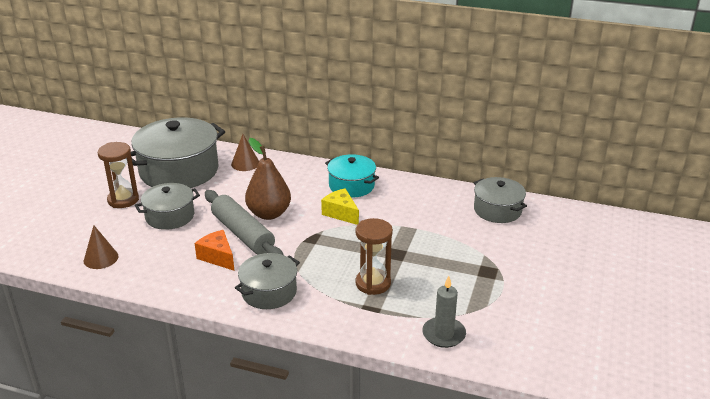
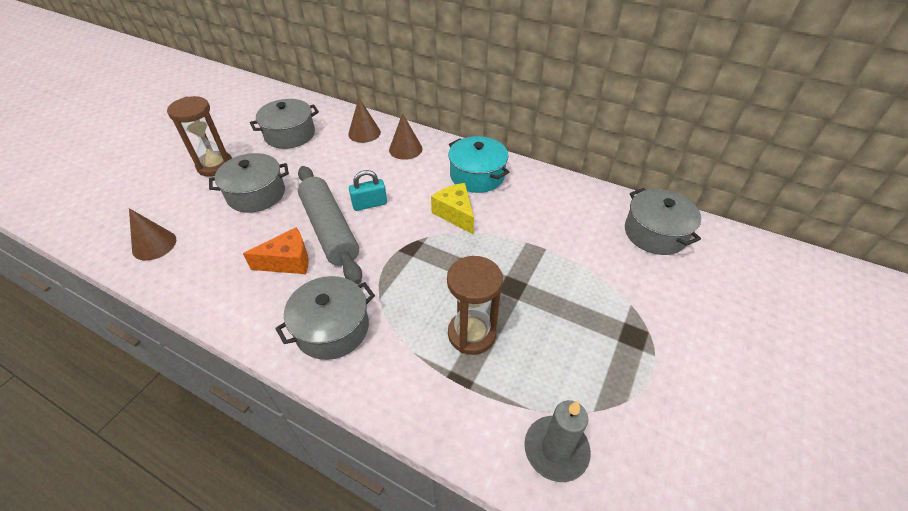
camera: 10 degrees right, 15 degrees up
grey pot [131,117,225,188] -> grey pot [250,99,319,149], size x0.57
orange cheese [195,230,234,271] -> orange cheese turned 105 degrees clockwise [243,227,309,274]
brown pear [245,138,291,220] -> turquoise padlock [349,170,387,211]
none -> brown cone [389,113,423,160]

